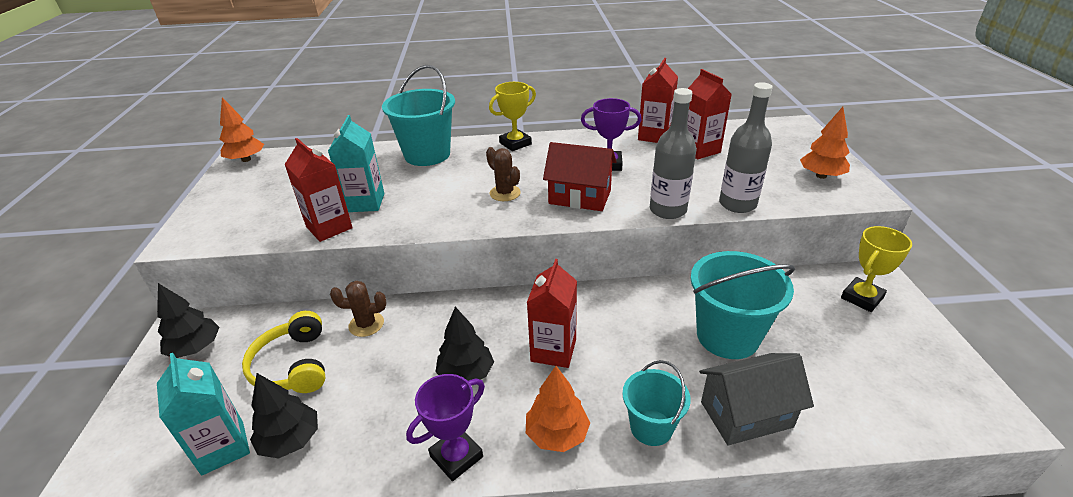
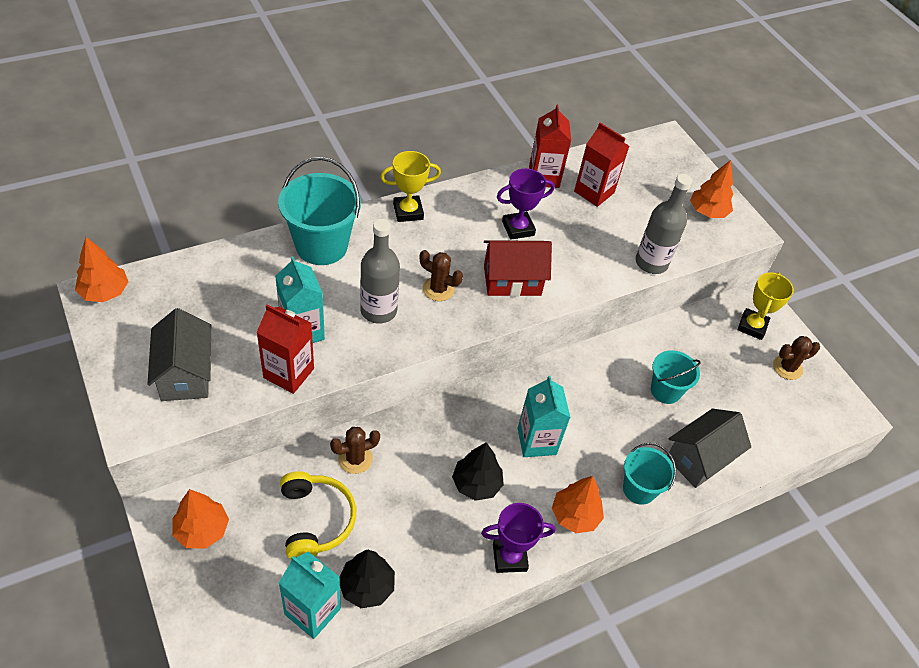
camera: 30 degrees left, 15 degrees up
black tree [157,283,219,358] -> orange tree [172,489,229,549]
yellow headphones [242,311,325,393] -> yellow headphones turned 150 degrees counterclockwise [280,471,356,560]
purple trophy [406,374,485,481] -> purple trophy turned 60 degrees clockwise [481,503,555,573]
yellow trophy [489,82,536,151] -> yellow trophy turned 45 degrees clockwise [380,151,441,222]
red carton [527,259,577,368] -> turquoise carton [518,376,571,457]
grey bottle [650,88,697,219] -> grey bottle moved to [360,219,400,324]
turquoise bucket [691,251,795,359] -> turquoise bucket [651,350,701,404], size x0.60
none -> grey house [147,308,211,401]
none -> brown cactus [773,336,820,380]

